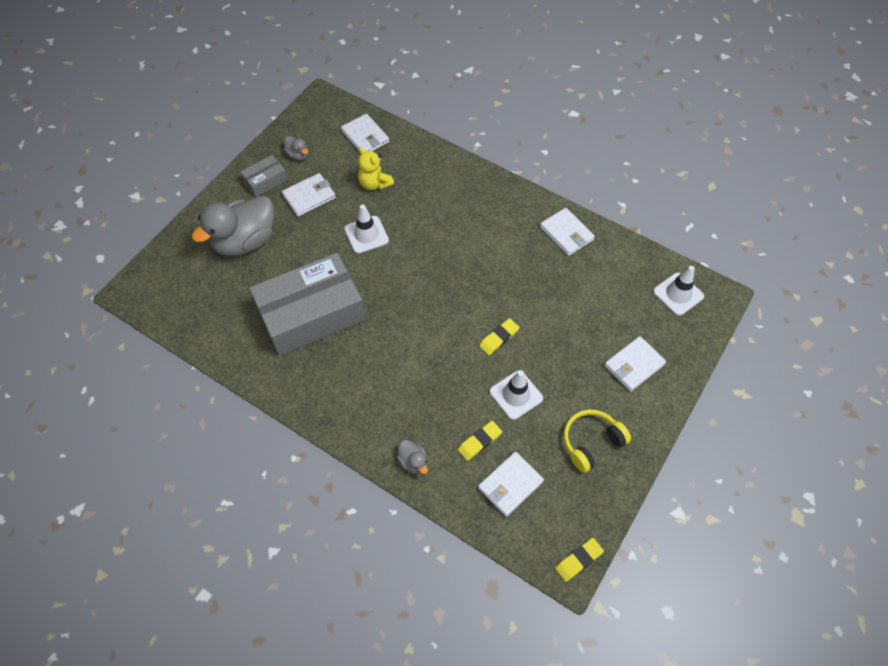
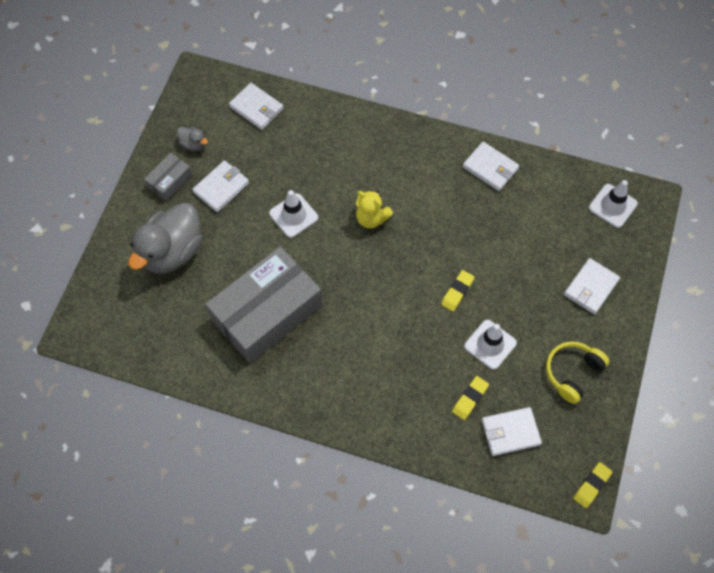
camera: 15 degrees left, 5 degrees up
yellow teddy bear [358,147,394,190] -> yellow teddy bear moved to [356,190,393,229]
grey duck [397,440,428,474] -> none
white wallet [478,452,544,517] -> white wallet turned 45 degrees clockwise [482,407,542,456]

